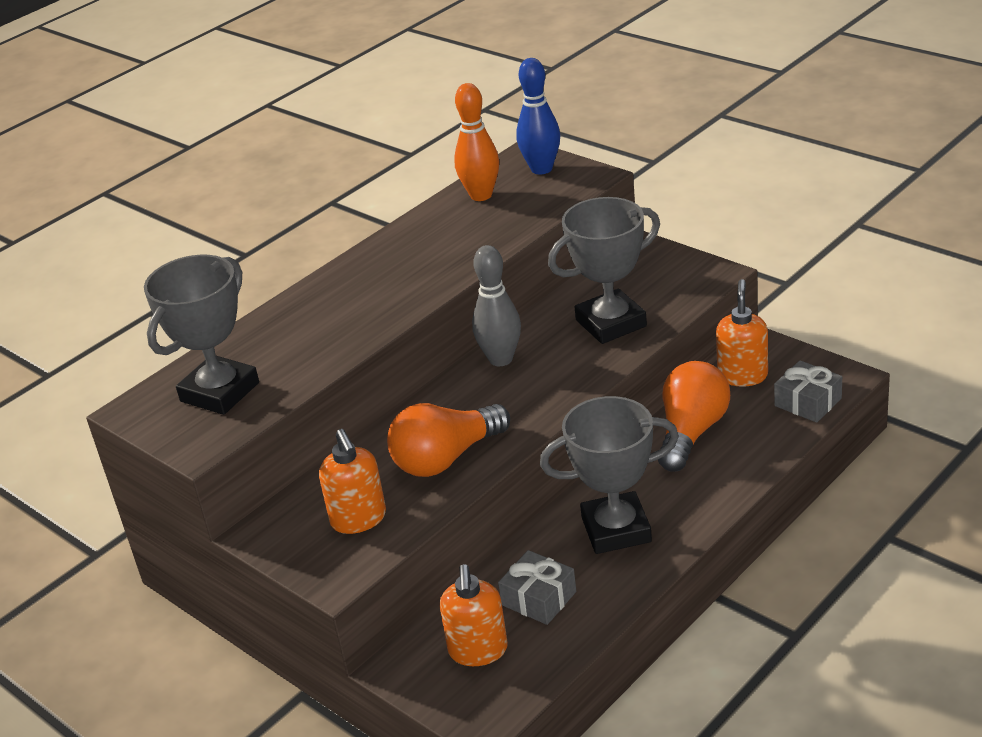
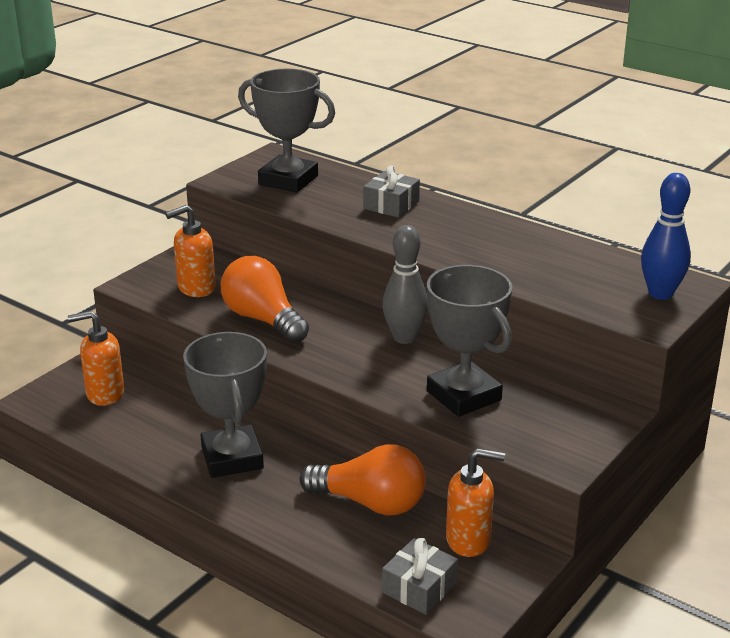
camera: 80 degrees right, 5 degrees down
orange bowling pin [454,83,499,201] -> none
grey gift [498,550,576,625] -> grey gift moved to [363,166,420,218]

